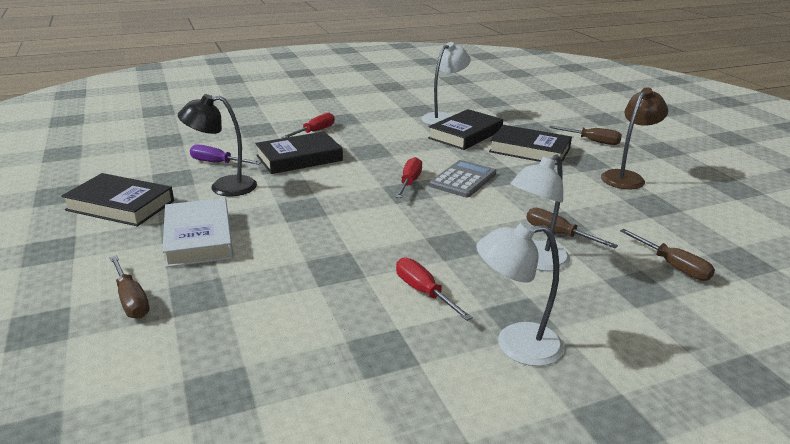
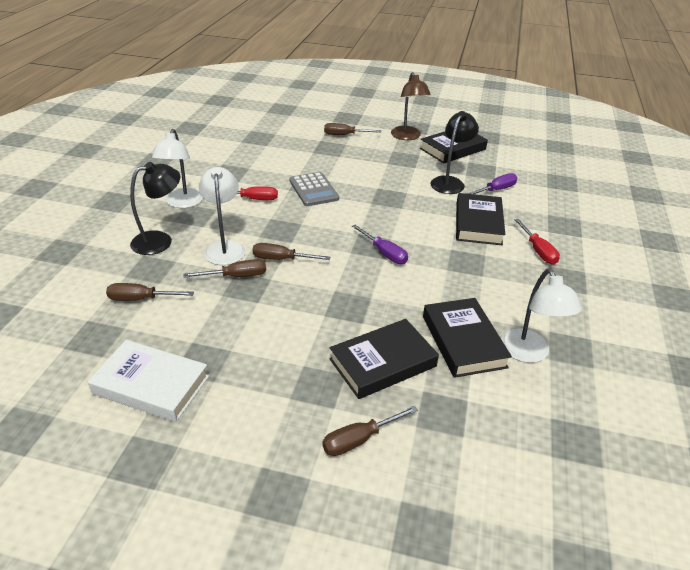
camera: 125 degrees right, 10 degrees up
white book [162,198,233,268] -> white book moved to [88,340,209,422]
red screwdriver [395,157,422,198] -> purple screwdriver [352,225,408,264]
grey calculator [429,160,496,197] -> grey calculator moved to [289,172,339,206]
white lamp [476,222,564,366] -> white lamp turned 150 degrees clockwise [152,129,203,208]
brown lamp [601,87,668,189] -> brown lamp moved to [391,72,431,140]
none -> black lamp [130,162,180,255]
none -> brown screwdriver [253,243,330,260]

